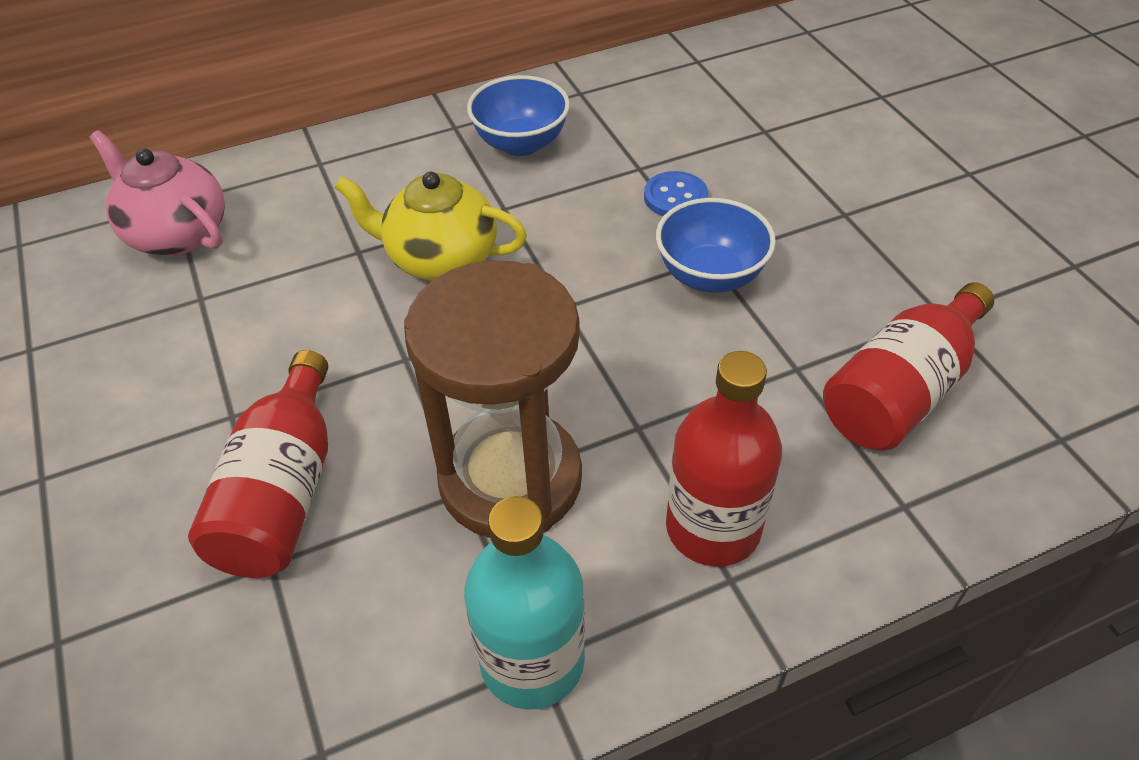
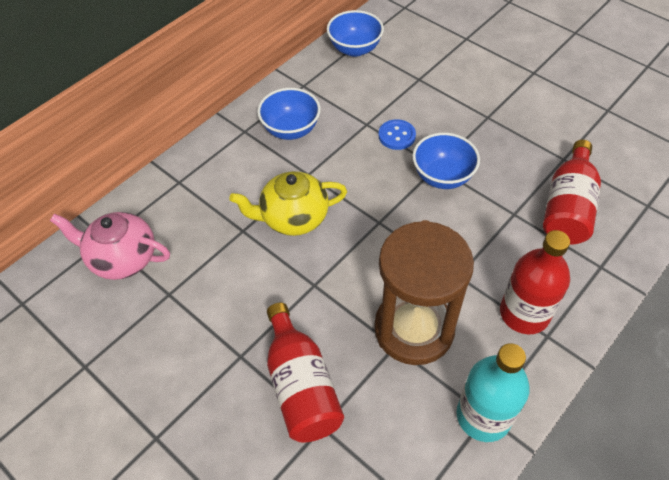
camera: 25 degrees left, 5 degrees up
none -> blue bowl [327,10,384,57]

